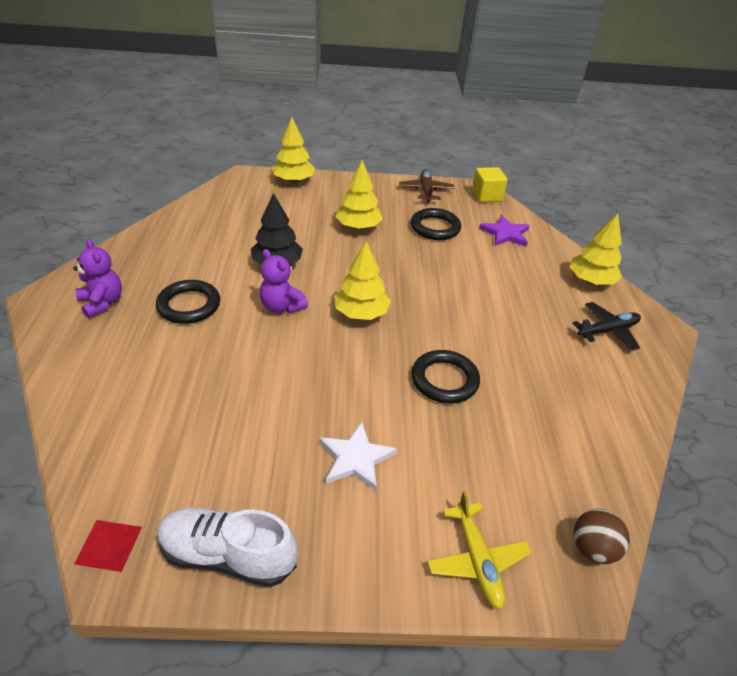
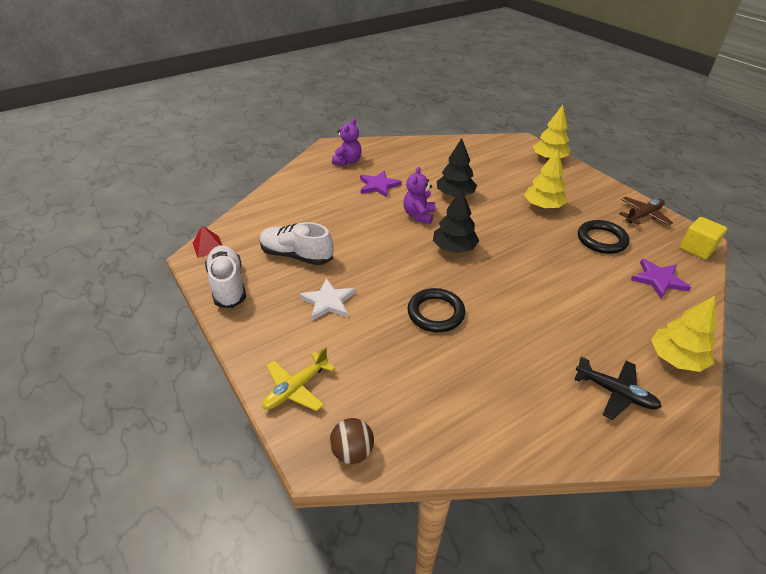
camera: 60 degrees right, 0 degrees up
black ring [156,280,220,324] -> purple star [360,170,402,197]
yellow tree [334,241,391,320] -> black tree [433,188,479,253]
none -> white shoe [259,222,333,265]

